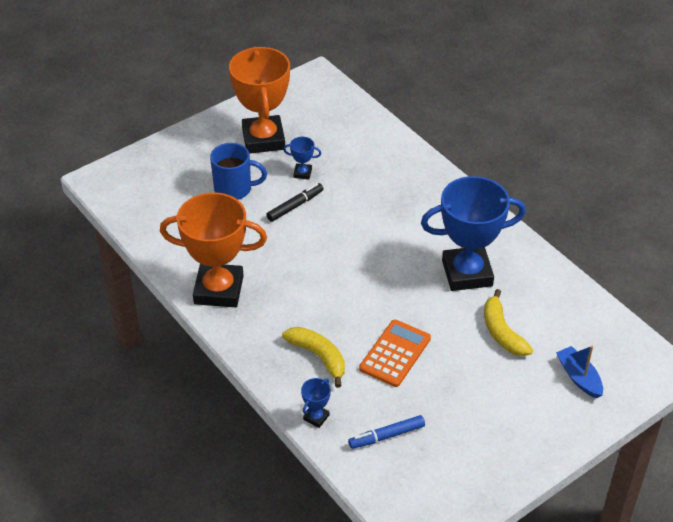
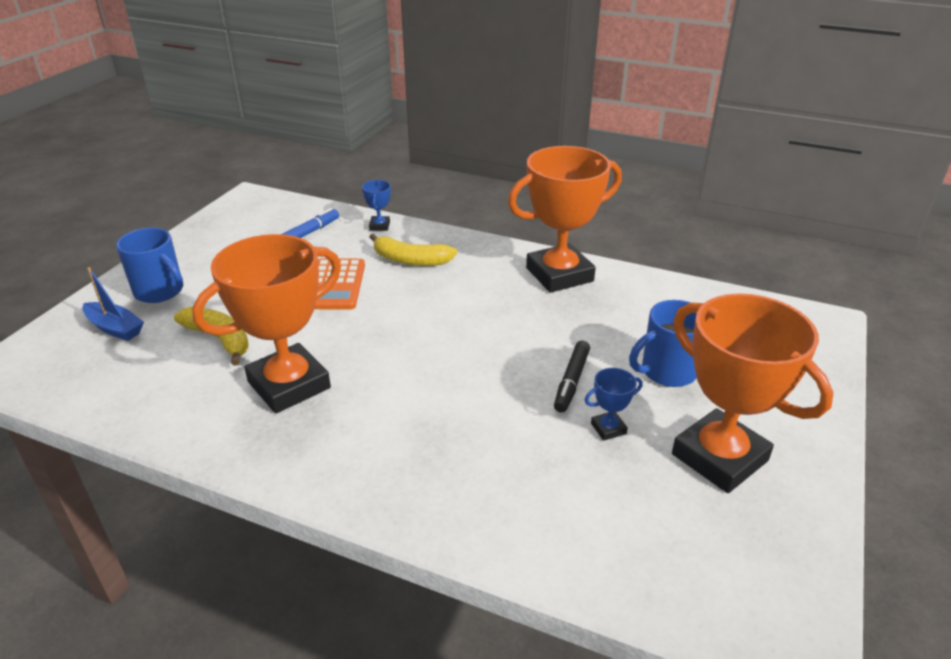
camera: 150 degrees right, 10 degrees down
blue trophy [421,176,526,291] -> orange trophy [192,234,341,413]
none -> blue mug [116,228,183,303]

